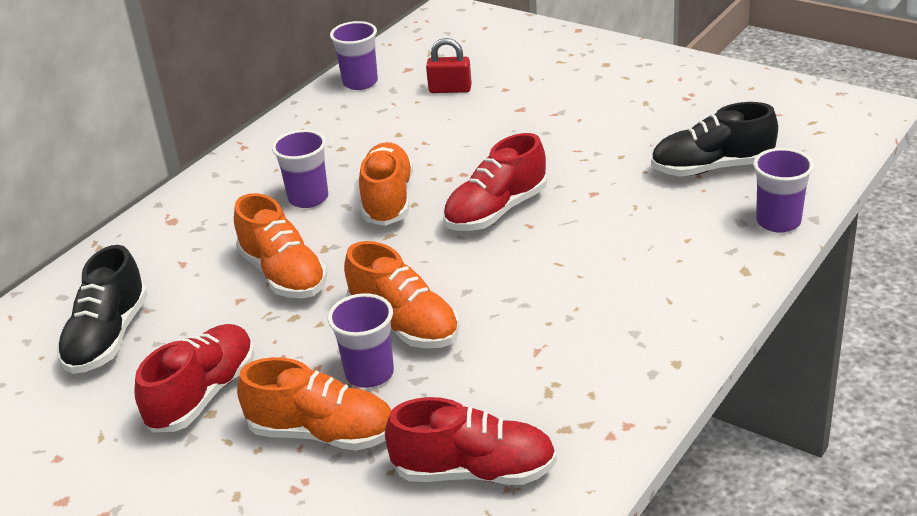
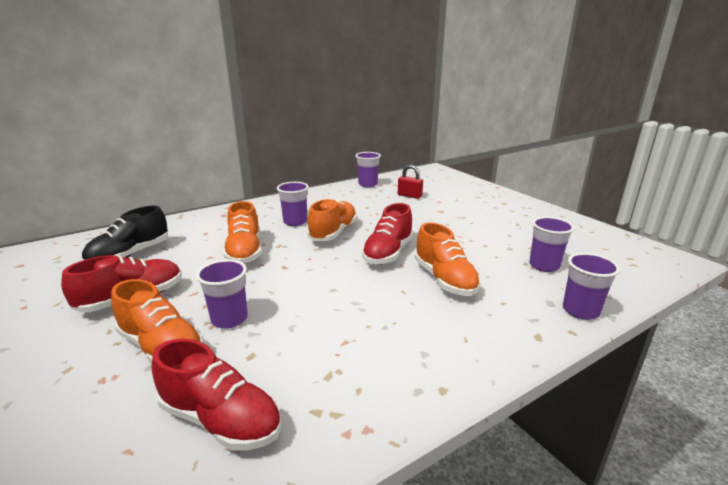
camera: 20 degrees right, 10 degrees down
orange shoe [344,241,459,348] -> orange shoe moved to [414,222,481,296]
red shoe [443,133,547,231] -> red shoe turned 45 degrees counterclockwise [362,203,413,265]
black shoe [651,102,778,176] -> purple cup [529,217,574,272]

